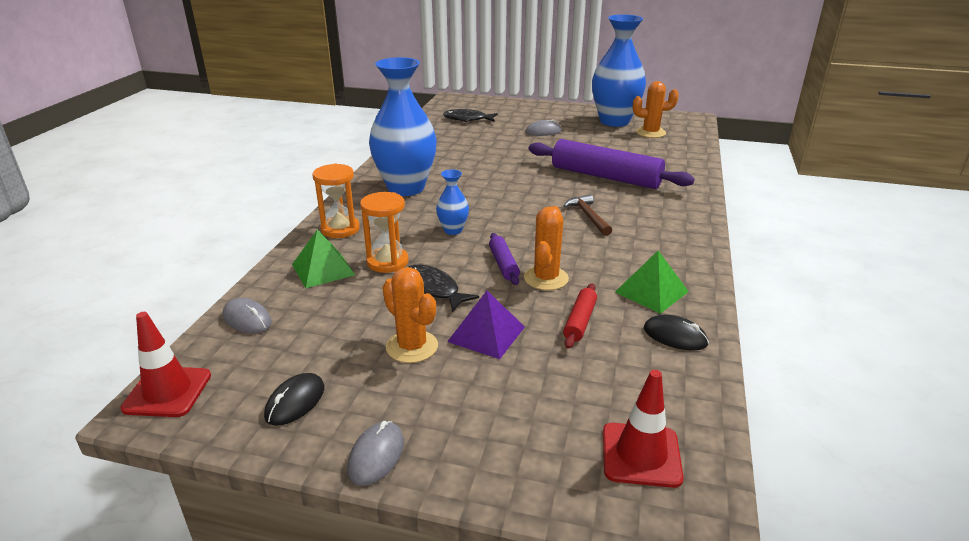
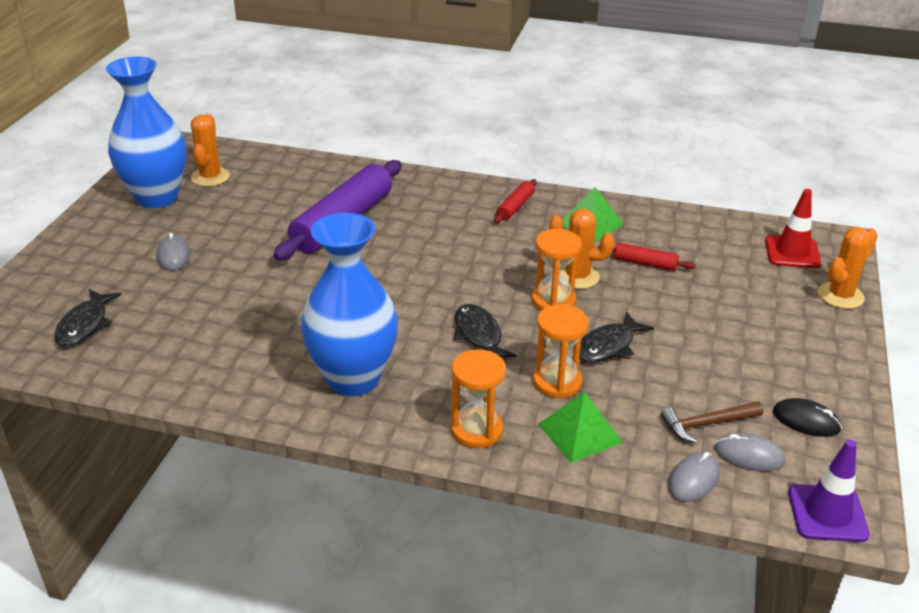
camera: 90 degrees left, 5 degrees up
red traffic cone [120,312,211,417] -> purple traffic cone [788,440,870,542]
grey mouse [347,421,404,486] -> grey mouse moved to [714,433,785,471]
orange cactus [382,267,438,363] -> orange cactus moved to [818,227,878,309]
blue vase [436,169,469,235] -> black fish [454,304,516,357]
purple pyramid [447,291,525,359] -> none
purple rolling pin [489,233,520,285] -> orange hourglass [532,229,582,311]
brown hammer [563,194,612,236] -> brown hammer moved to [660,401,763,443]
black mouse [644,315,709,351] -> none
none -> red rolling pin [494,179,536,223]

